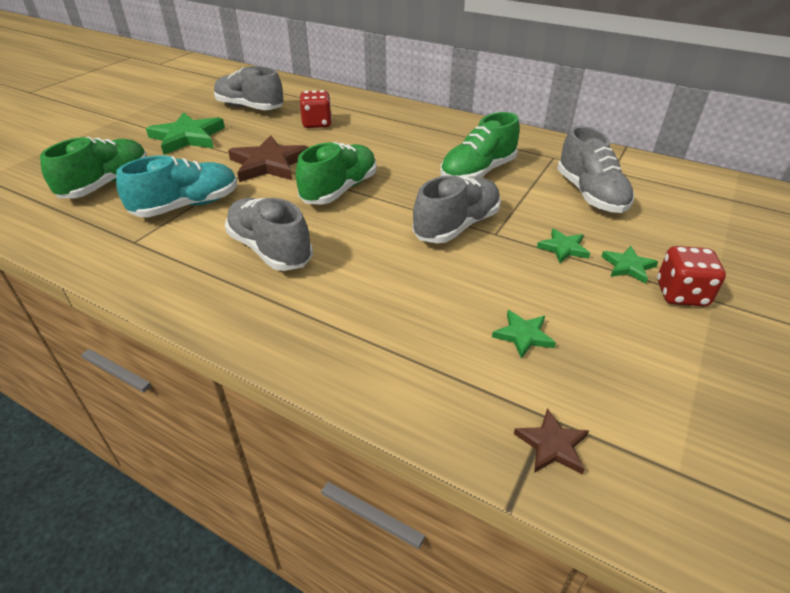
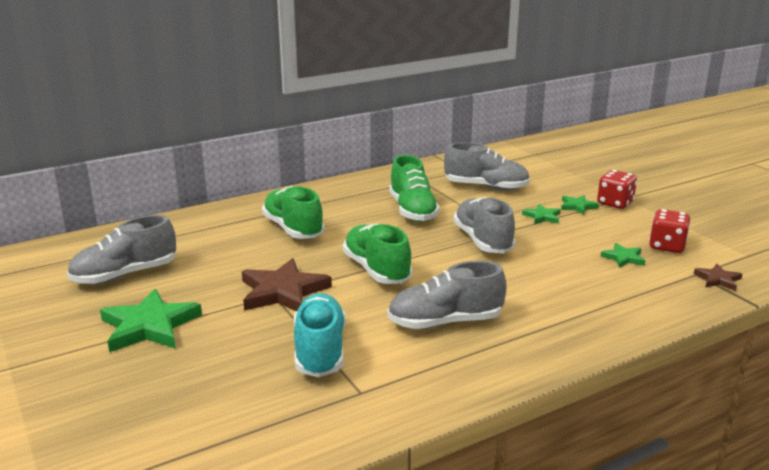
camera: 60 degrees left, 15 degrees down
green shoe [40,137,147,198] -> green shoe moved to [262,186,325,239]
red dice [299,90,332,128] -> red dice moved to [649,209,690,253]

